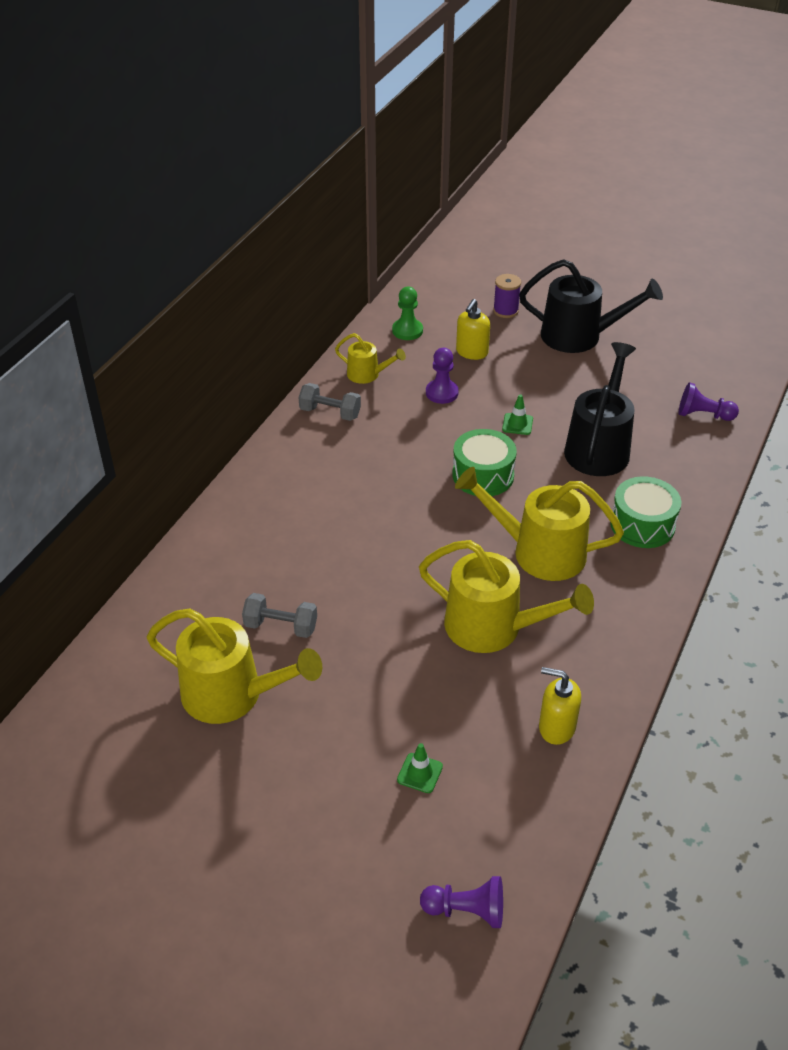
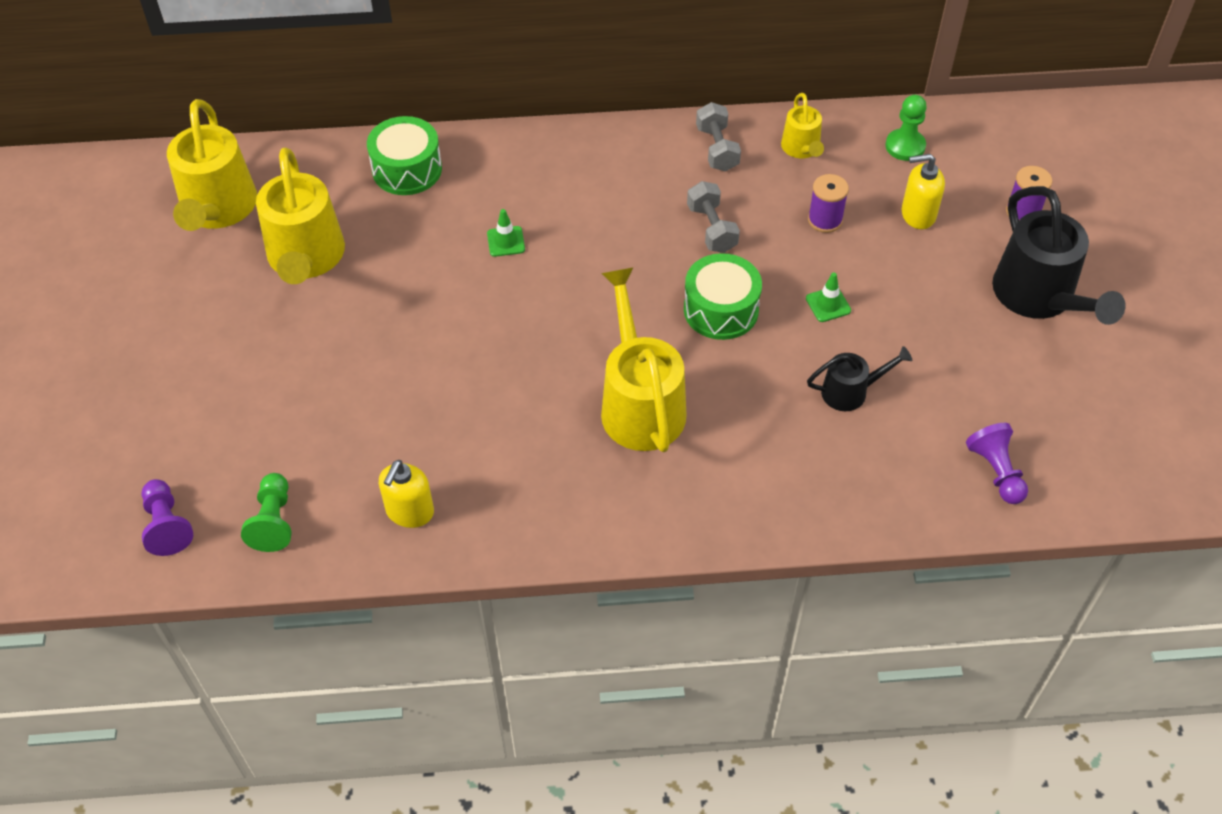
camera: 60 degrees right, 10 degrees up
grey dumbbell [242,593,317,638] -> grey dumbbell moved to [687,181,740,253]
green traffic cone [397,743,443,793] -> green traffic cone moved to [487,209,525,257]
yellow watering can [419,540,594,653] -> yellow watering can moved to [167,99,257,231]
purple pawn [426,348,459,404] -> purple spool [808,174,849,233]
yellow soap dispenser [539,667,581,745] -> yellow soap dispenser turned 150 degrees counterclockwise [379,460,434,528]
black watering can [564,342,636,476] -> black watering can [807,346,912,411], size x0.53
green drum [610,476,681,548] -> green drum moved to [367,116,442,195]
none -> green pawn [241,473,292,552]

